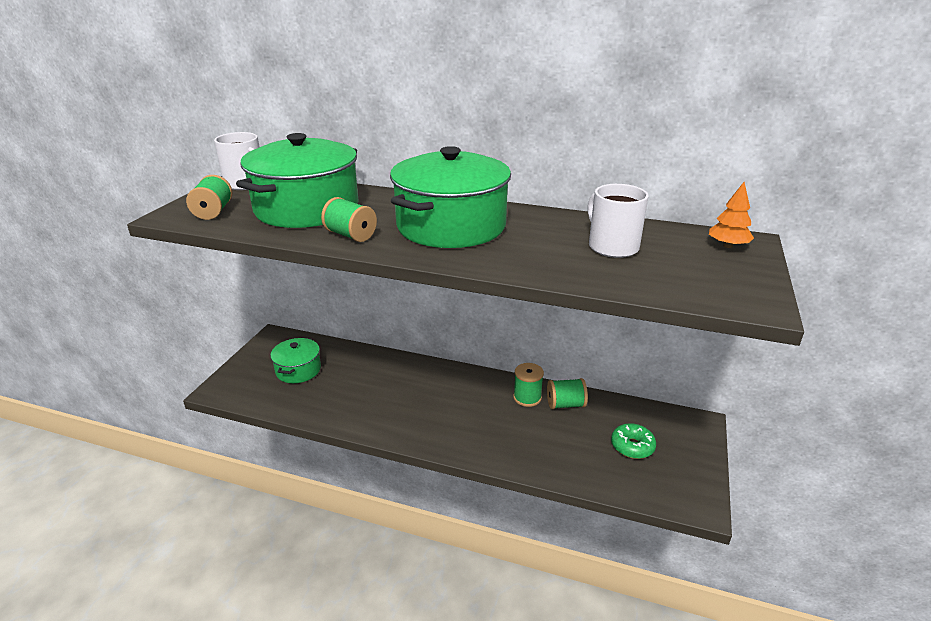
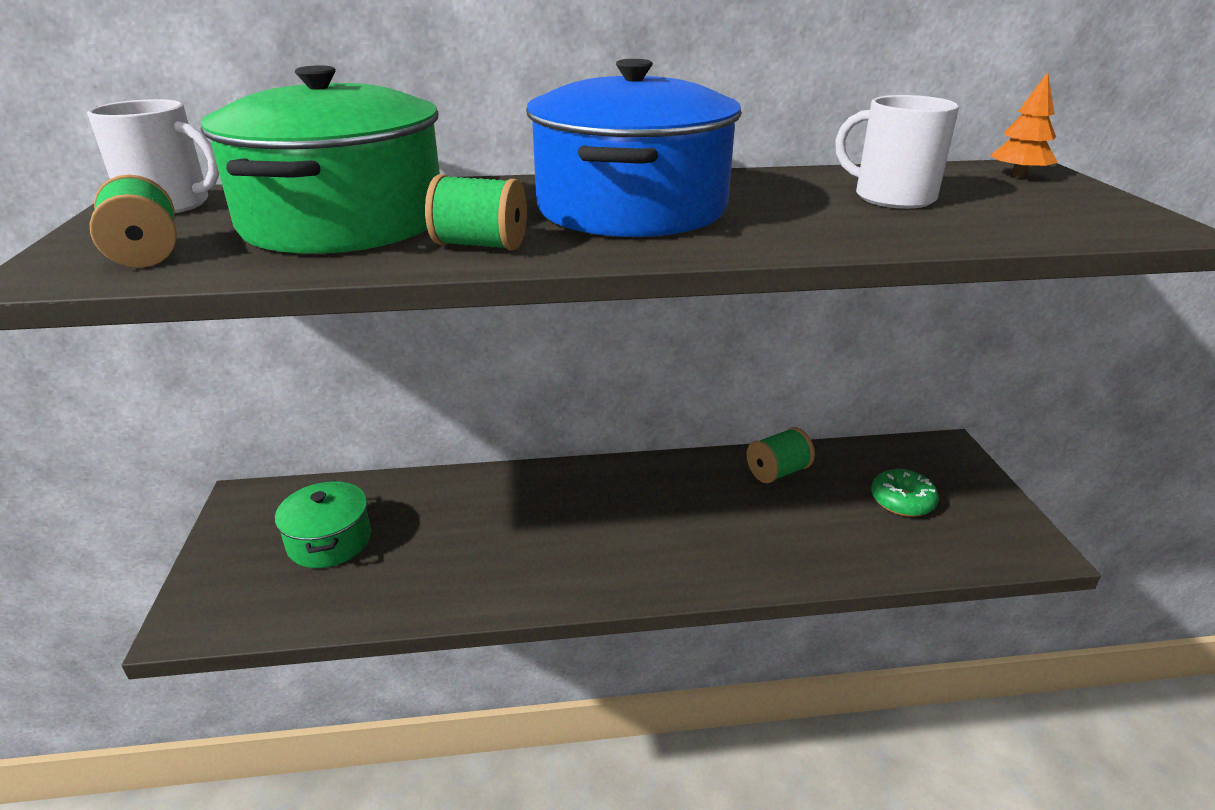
camera: 25 degrees left, 0 degrees up
green pot [390,146,511,248] -> blue pot [526,59,742,237]
green spool [513,363,544,407] -> none

